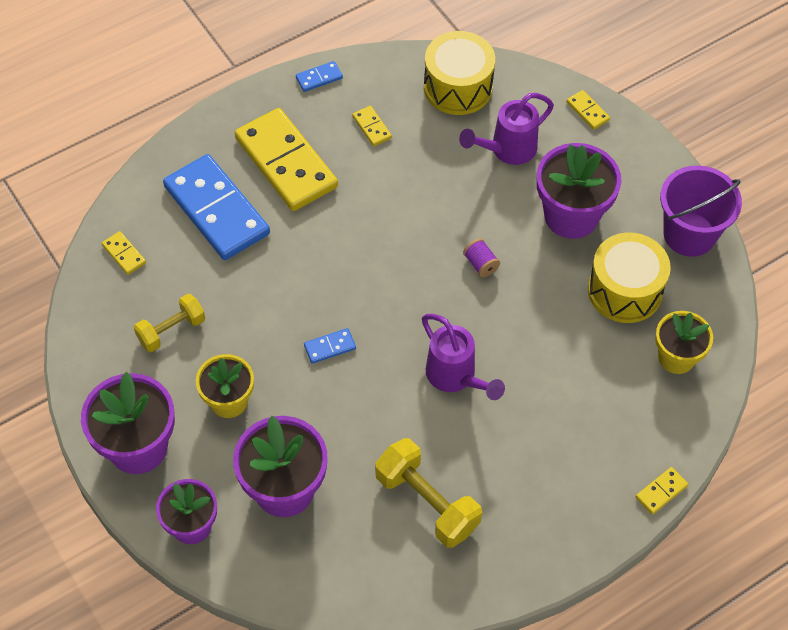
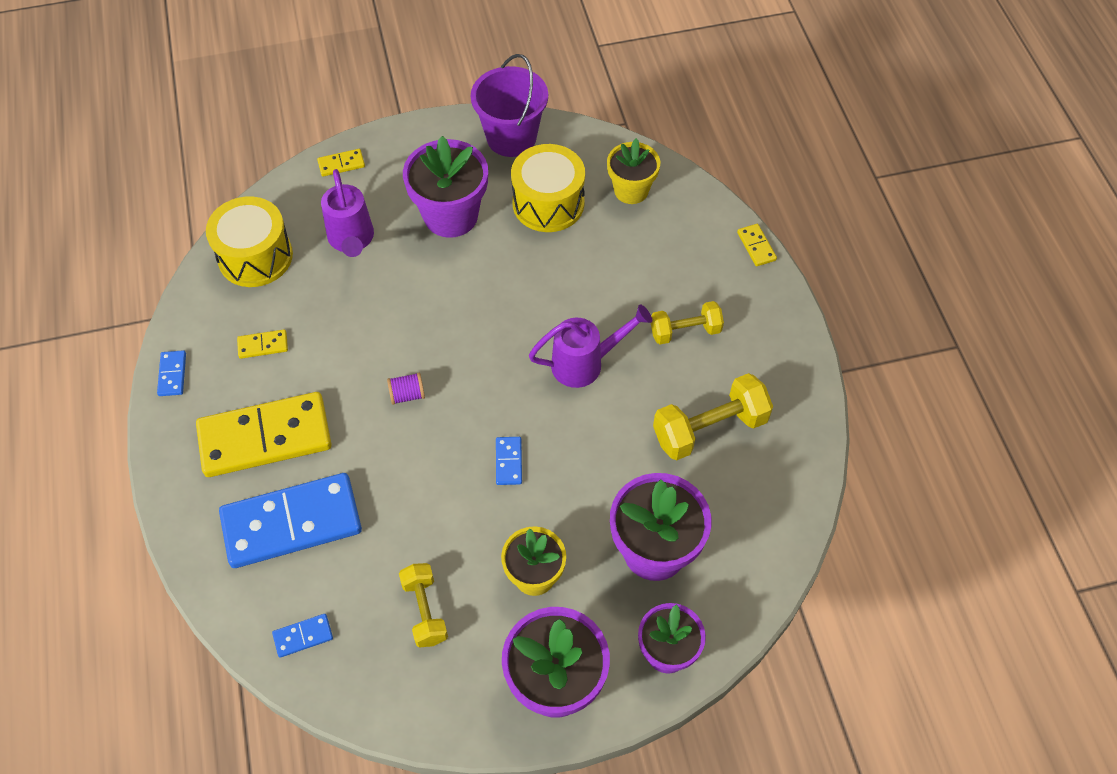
camera: 70 degrees left, 0 degrees up
yellow domino [102,231,146,275] -> blue domino [272,614,333,658]
purple spool [463,239,500,277] -> purple spool moved to [387,373,425,405]
none -> yellow dumbbell [651,301,724,344]

